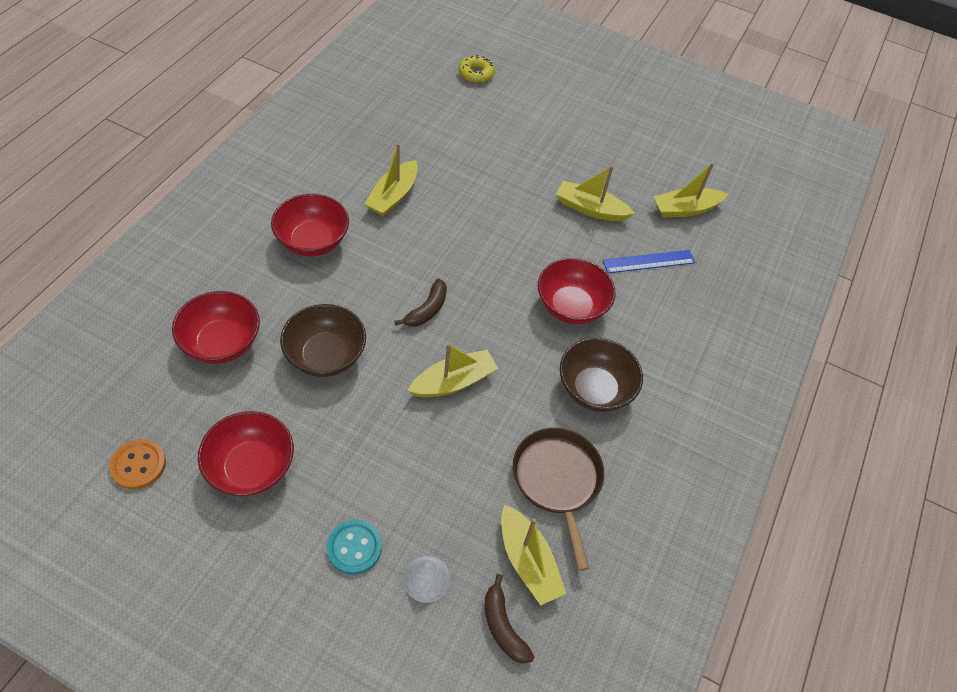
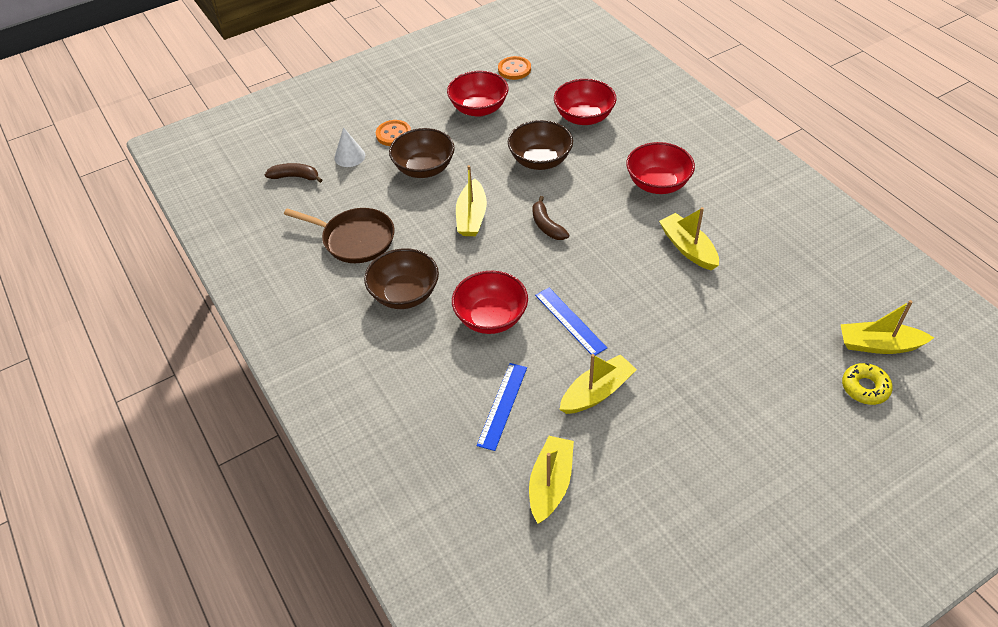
camera: 130 degrees right, 5 degrees down
turquoise button [327,520,382,575] -> orange button [376,120,411,146]
yellow boat [501,505,566,605] -> yellow boat moved to [840,300,934,354]
none -> brown bowl [389,128,455,178]
none -> blue ruler [535,288,607,355]

